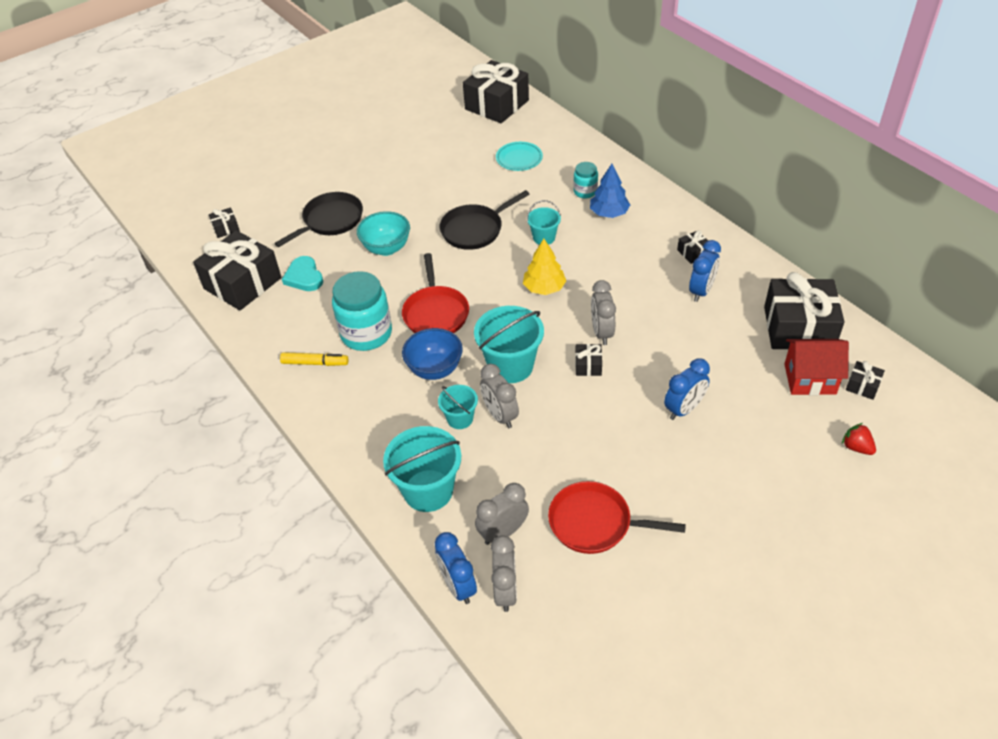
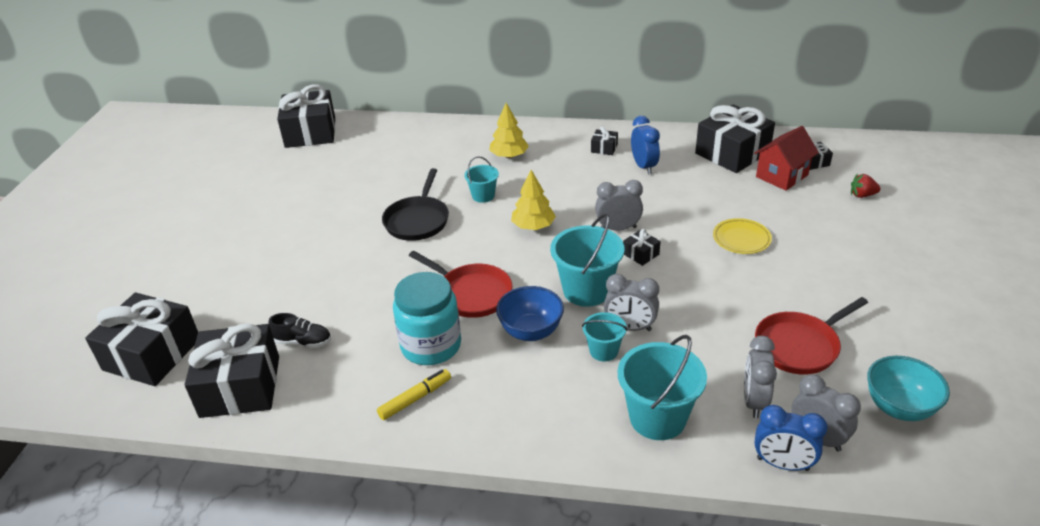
camera: 45 degrees left, 10 degrees down
black gift [209,208,240,238] -> black gift [85,293,198,386], size x2.36
black pan [274,192,363,247] -> none
turquoise heart [282,256,323,291] -> black shoe [268,313,331,348]
turquoise bowl [357,211,410,256] -> turquoise bowl moved to [867,356,950,421]
turquoise plate [496,142,543,171] -> none
turquoise jar [573,162,598,199] -> none
blue tree [590,164,630,218] -> yellow tree [489,103,529,158]
grey clock [591,280,616,345] -> grey clock turned 135 degrees clockwise [595,180,643,231]
blue clock [664,358,710,420] -> yellow plate [713,218,772,254]

